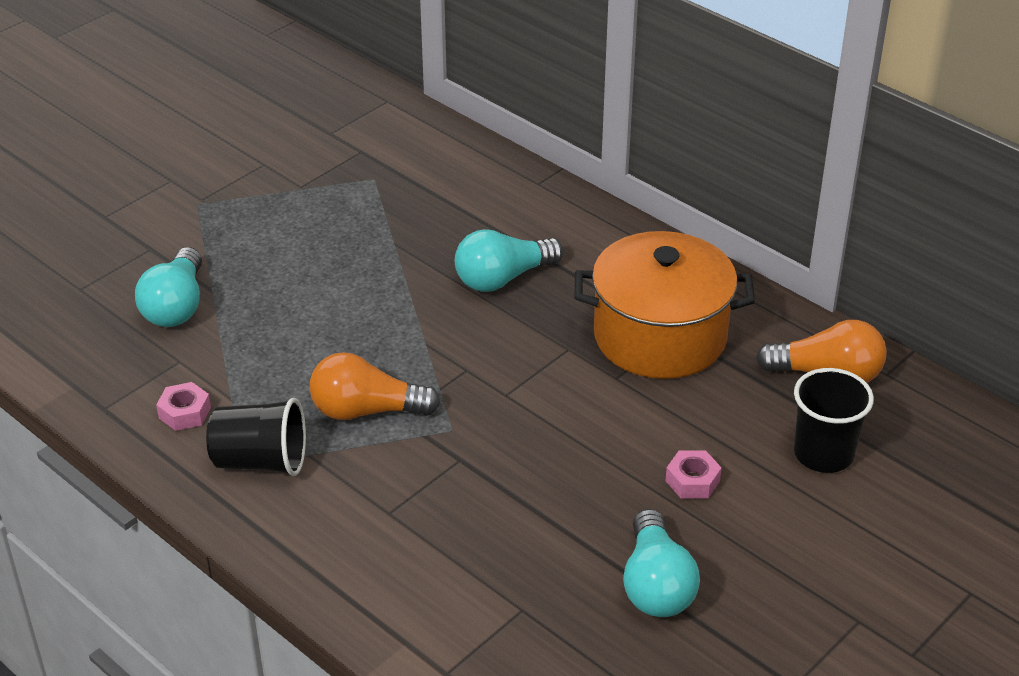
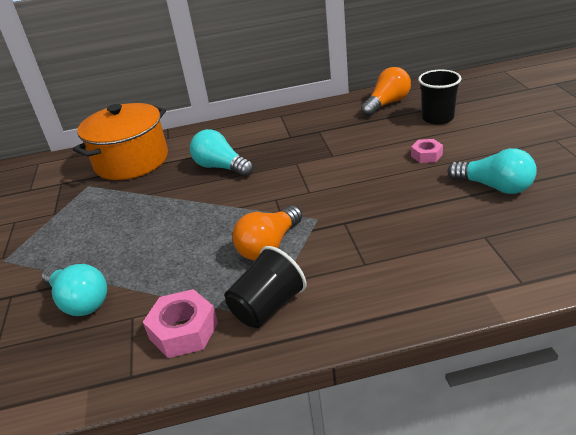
camera: 50 degrees left, 5 degrees down
pink nut [156,382,211,431] -> pink nut [143,289,218,358], size x1.63
turquoise light bulb [455,229,563,292] -> turquoise light bulb turned 120 degrees clockwise [190,129,254,177]
orange pot [575,231,755,379] -> orange pot moved to [73,103,168,180]

